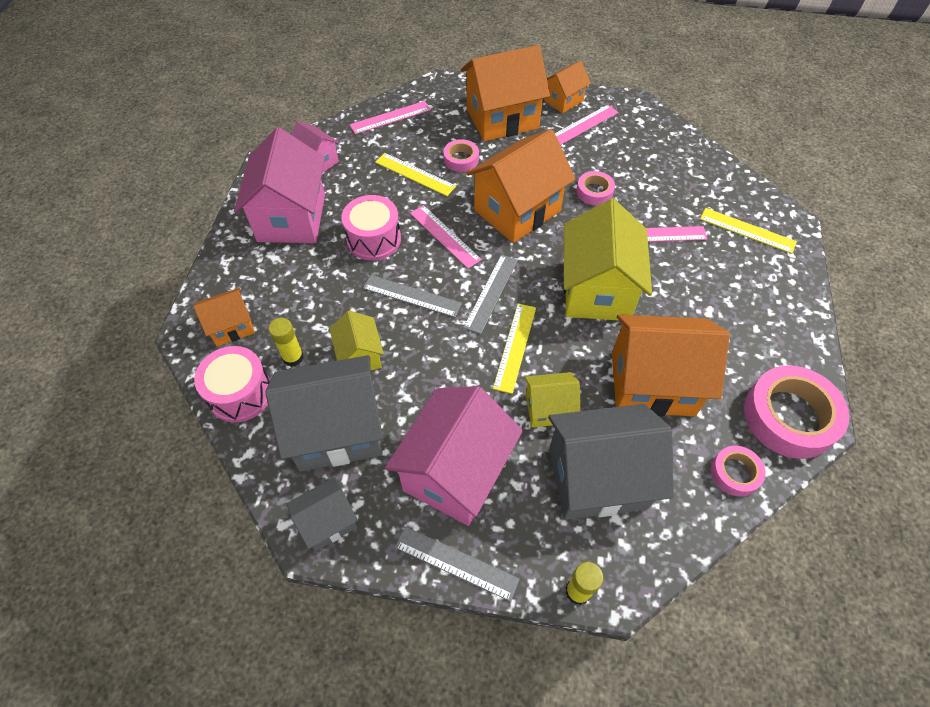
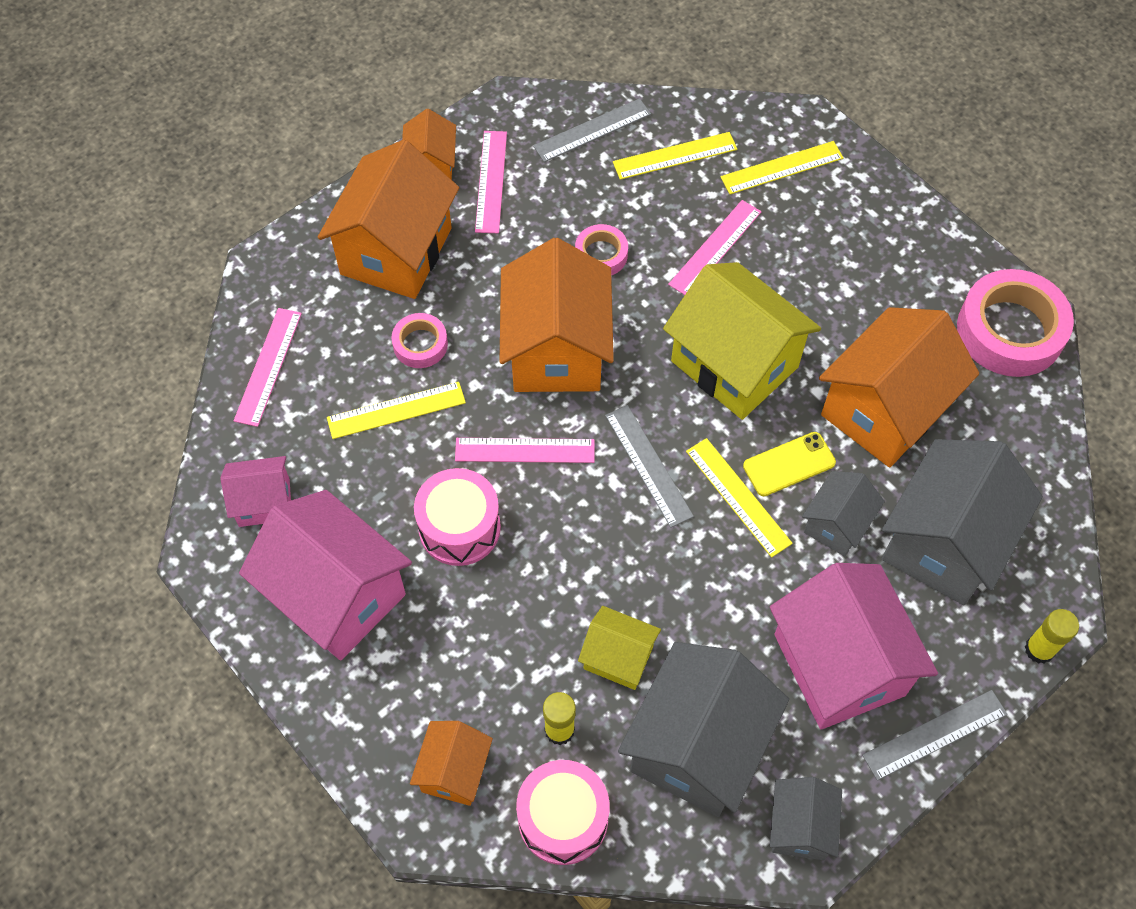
camera: 50 degrees left, 5 degrees up
grey ruler [363,275,462,318] -> grey ruler moved to [533,98,651,162]
yellow house [524,372,581,427] -> grey house [802,471,885,556]
pink tape [711,446,766,497] -> none
none -> yellow ruler [613,132,737,180]
none -> yellow phone [743,432,836,496]

